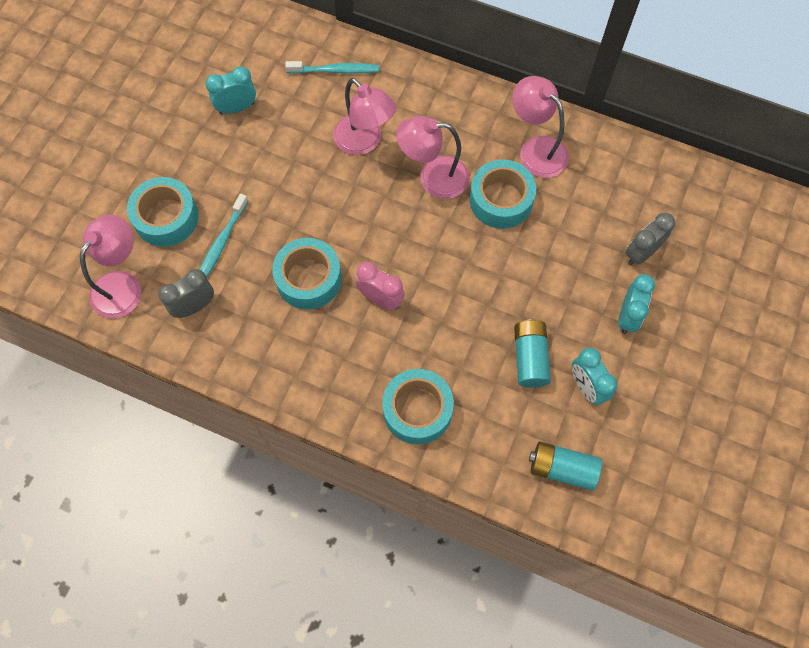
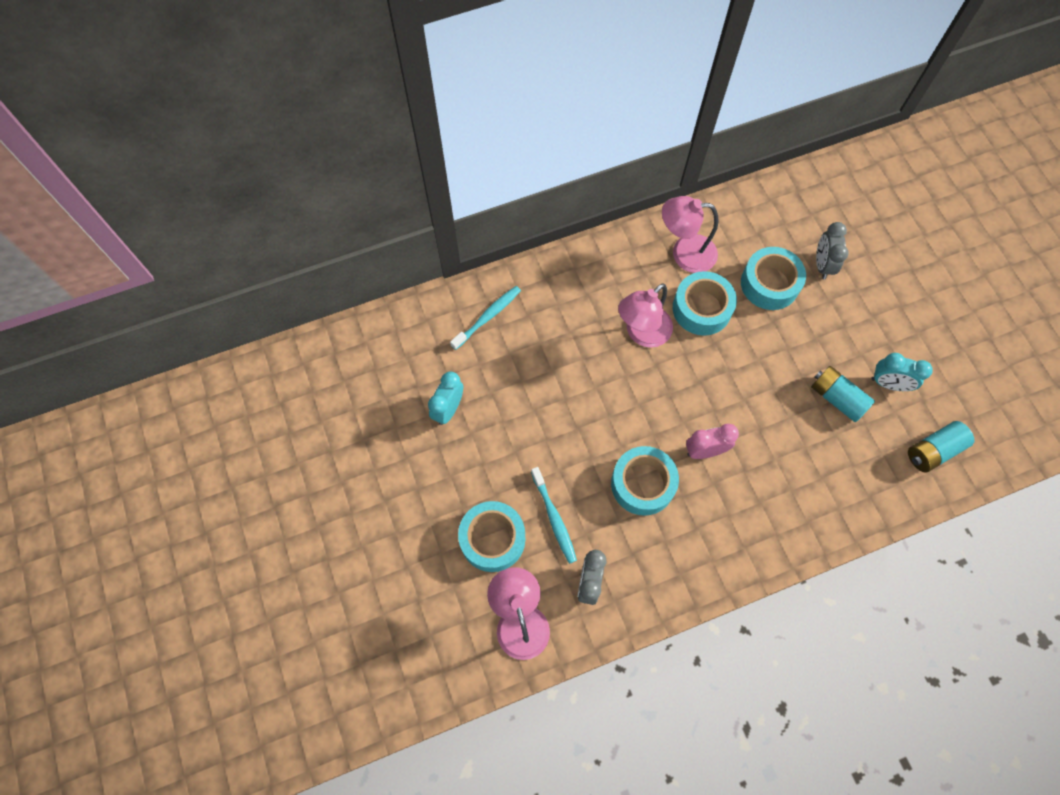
camera: 45 degrees left, 0 degrees up
pink lamp [333,78,396,155] -> none
turquoise tape [382,369,454,444] -> turquoise tape moved to [741,247,806,310]
turquoise clock [618,274,655,334] -> none

